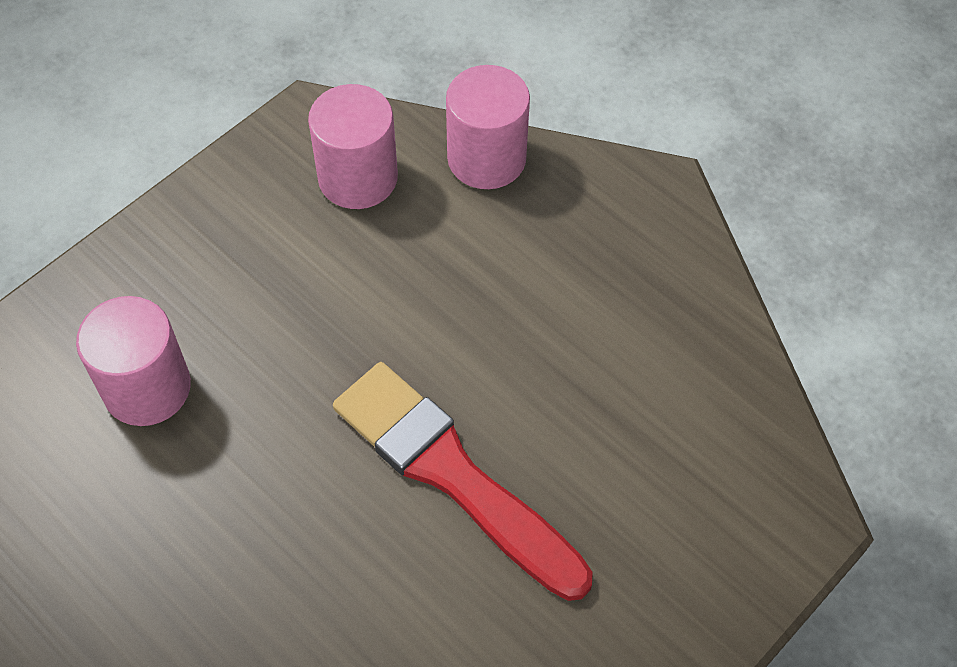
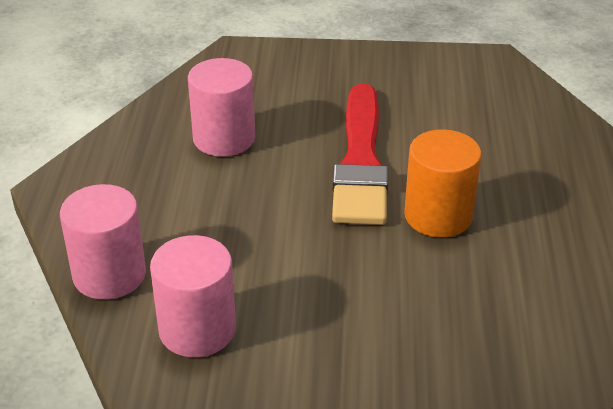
camera: 130 degrees left, 20 degrees down
pink cylinder [76,296,191,426] -> pink cylinder moved to [188,58,255,157]
none -> orange cylinder [404,129,481,238]

